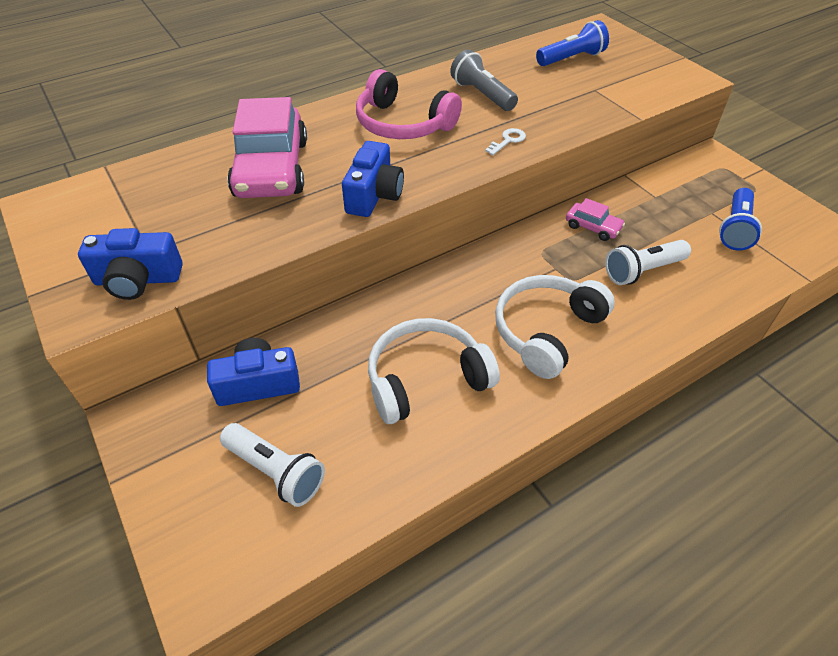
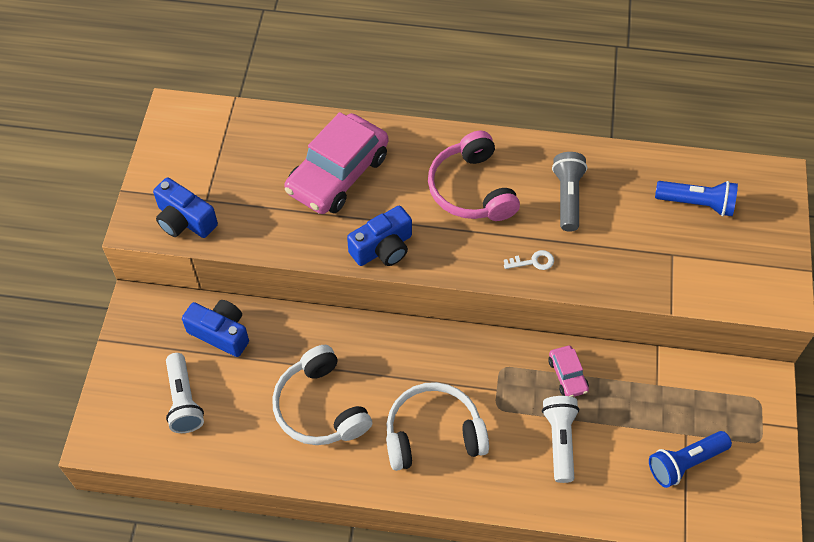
camera: 40 degrees right, 10 degrees up
white headphones [368,318,500,424] -> white headphones turned 135 degrees counterclockwise [272,345,372,445]
white flashlight [605,240,691,285] -> white flashlight turned 75 degrees clockwise [542,396,579,483]

